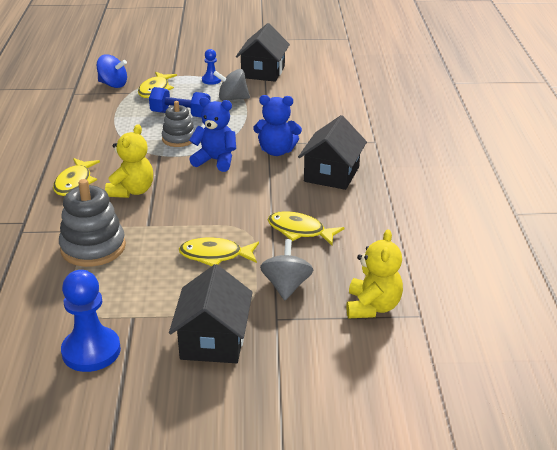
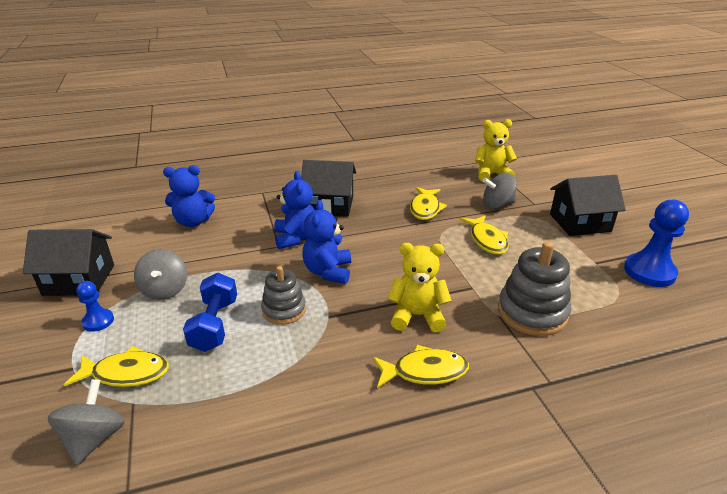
camera: 105 degrees left, 0 degrees up
blue spinning top [97,54,127,88] -> grey spinning top [48,379,124,465]
none -> blue teddy bear [163,165,215,227]

